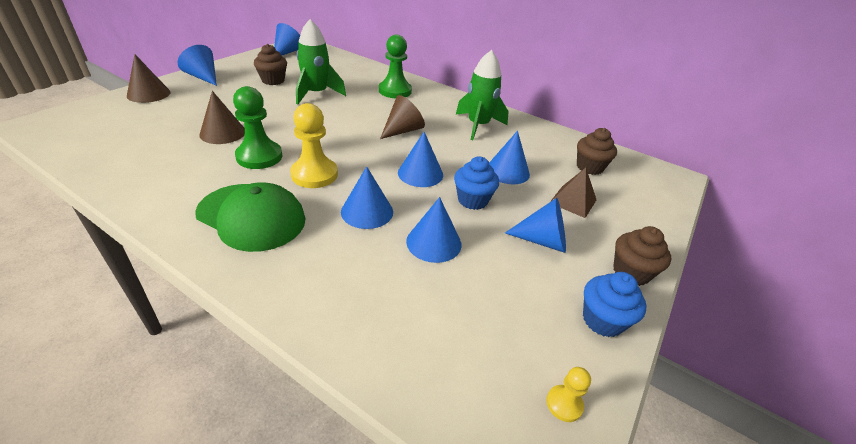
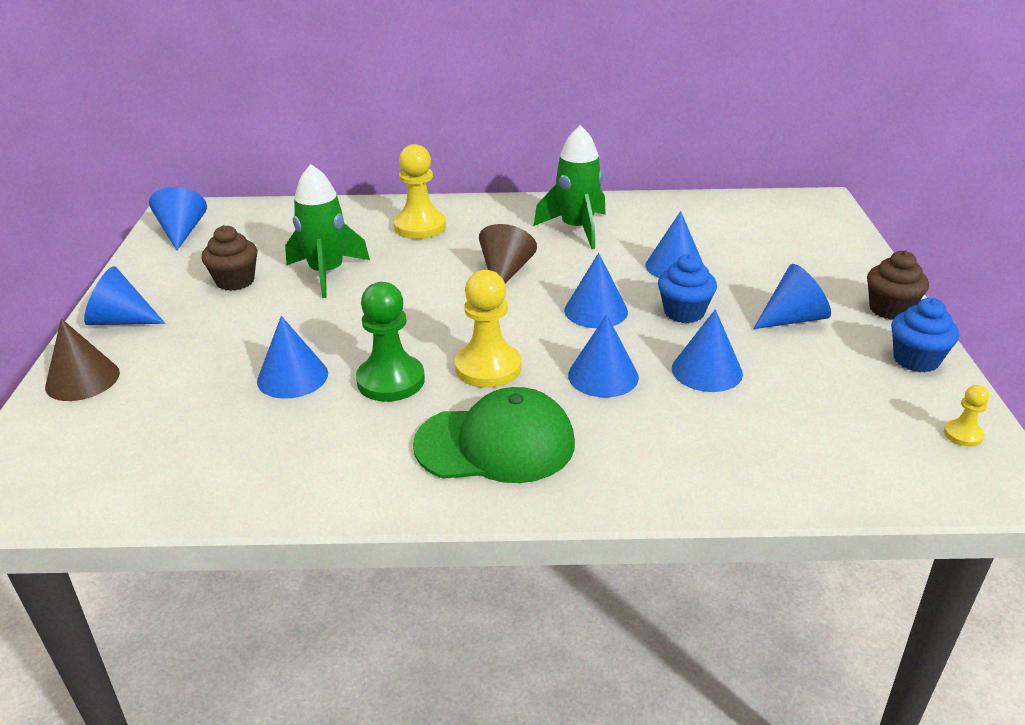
camera: 30 degrees left, 5 degrees down
brown cone [199,91,245,144] -> blue cone [257,316,328,399]
green pawn [379,34,412,98] -> yellow pawn [394,144,446,239]
brown pyramid [550,168,596,218] -> none
brown cupcake [577,128,617,175] -> none

